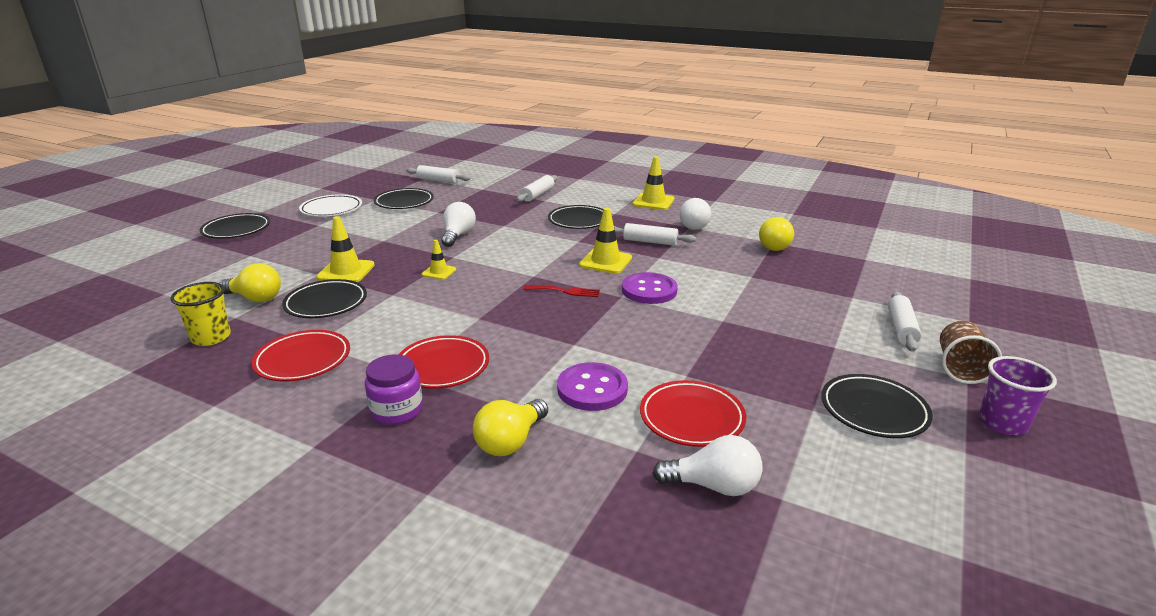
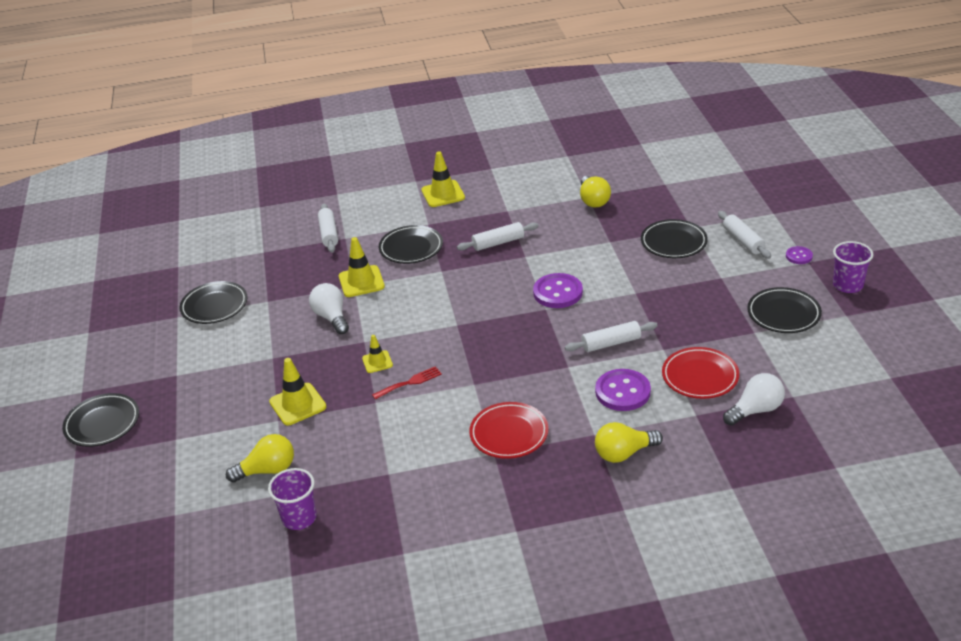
camera: 35 degrees left, 10 degrees up
yellow cup [170,282,231,346] -> purple cup [268,468,317,530]
red plate [252,330,350,382] -> none
black plate [282,279,367,318] -> black plate moved to [641,219,708,258]
white plate [299,194,362,217] -> none
purple jar [365,354,423,425] -> none
white rolling pin [406,165,470,183] -> white rolling pin moved to [565,321,658,352]
yellow light bulb [473,399,548,456] -> yellow light bulb turned 75 degrees clockwise [595,422,663,463]
red fork [524,285,600,297] -> red fork moved to [372,366,442,400]
yellow traffic cone [579,208,632,274] -> yellow traffic cone moved to [339,237,385,297]
white light bulb [679,198,711,230] -> none
brown cup [940,321,1002,384] -> purple button [786,246,813,264]

